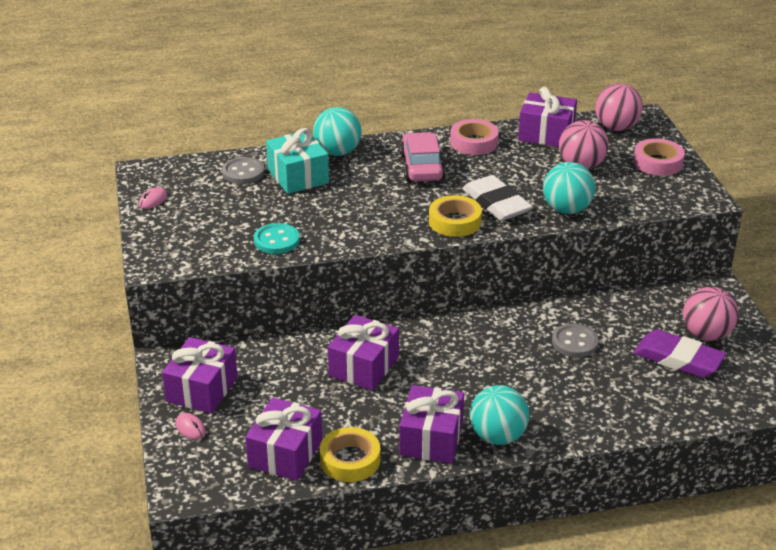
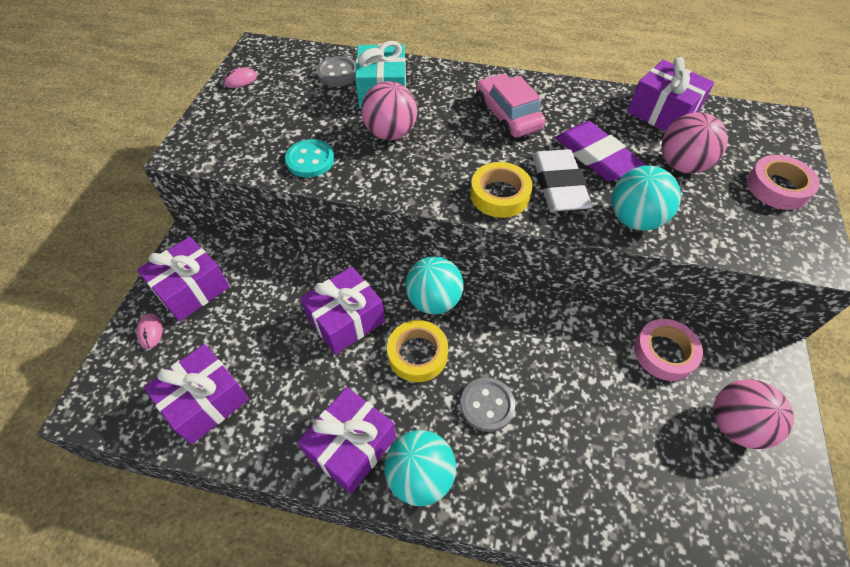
camera: 25 degrees right, 20 degrees up
turquoise ball [313,107,362,156] -> turquoise ball moved to [405,256,464,314]
yellow tape [320,427,380,482] -> yellow tape moved to [387,320,448,382]
pink car [400,132,445,182] -> pink car turned 45 degrees counterclockwise [476,74,546,138]
pink tape [450,119,499,155] -> pink tape moved to [634,319,703,381]
grey button [552,324,599,357] -> grey button moved to [460,377,515,432]
pink ball [595,83,643,131] -> pink ball moved to [361,81,417,140]
purple eraser [633,329,726,378] -> purple eraser moved to [555,121,644,181]

